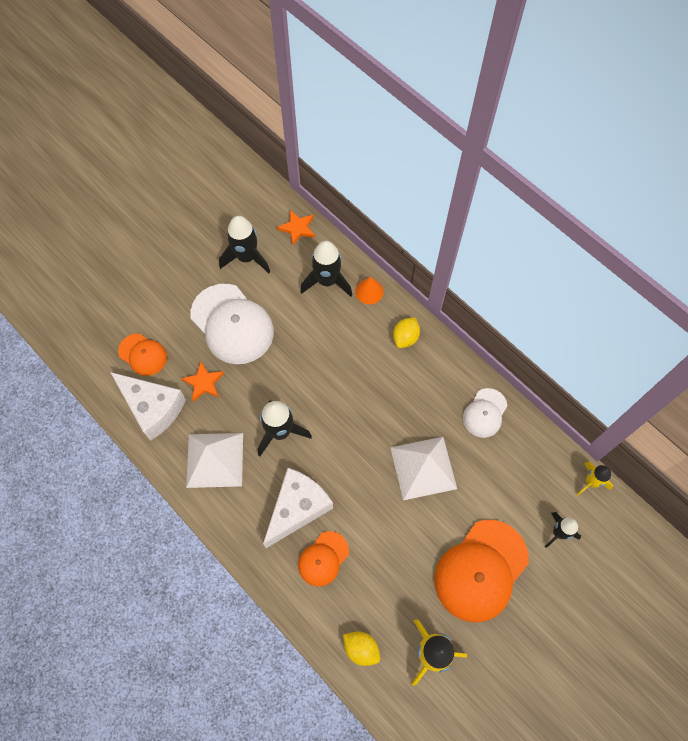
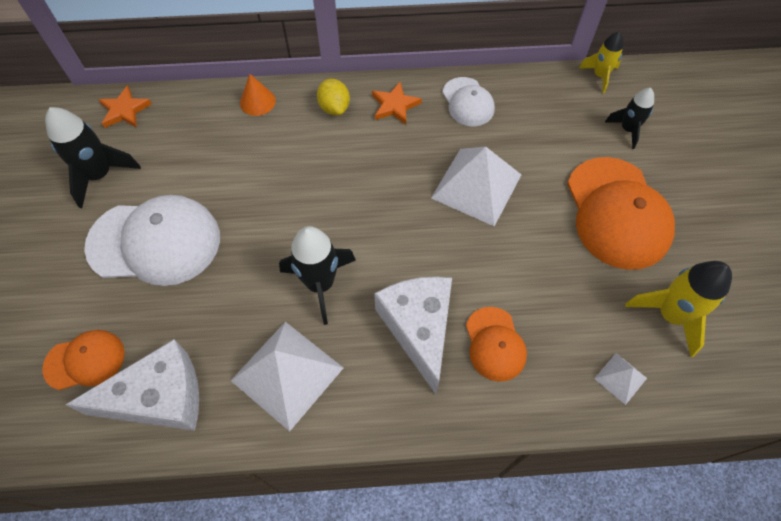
camera: 50 degrees left, 5 degrees down
orange star [181,361,224,402] -> orange star moved to [372,82,422,125]
black rocket [300,241,352,297] -> none
yellow lemon [343,631,380,666] -> white pyramid [594,353,647,405]

